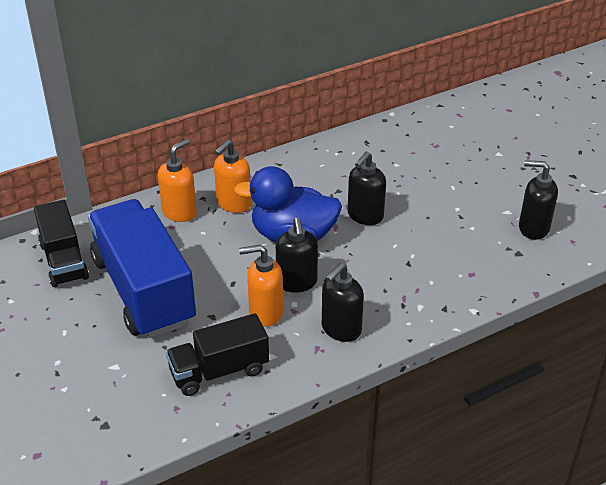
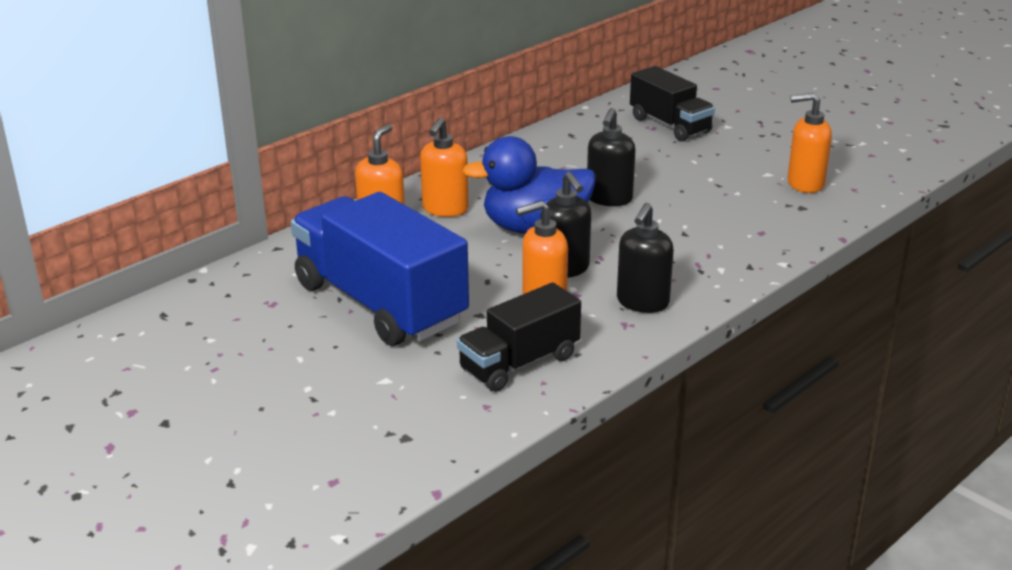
camera: 15 degrees left, 10 degrees down
black truck [34,200,89,287] -> black truck moved to [630,66,715,141]
black soap dispenser [519,160,558,240] -> orange soap dispenser [787,93,832,193]

